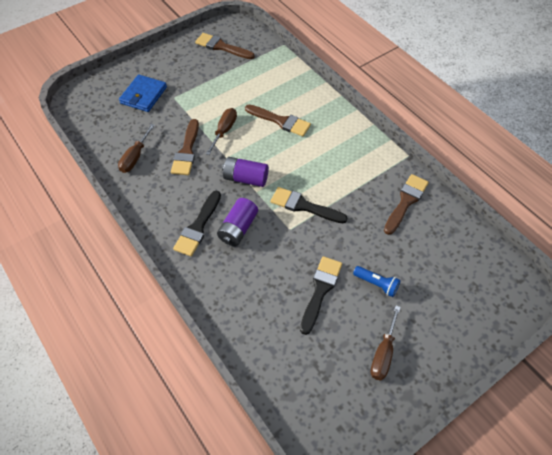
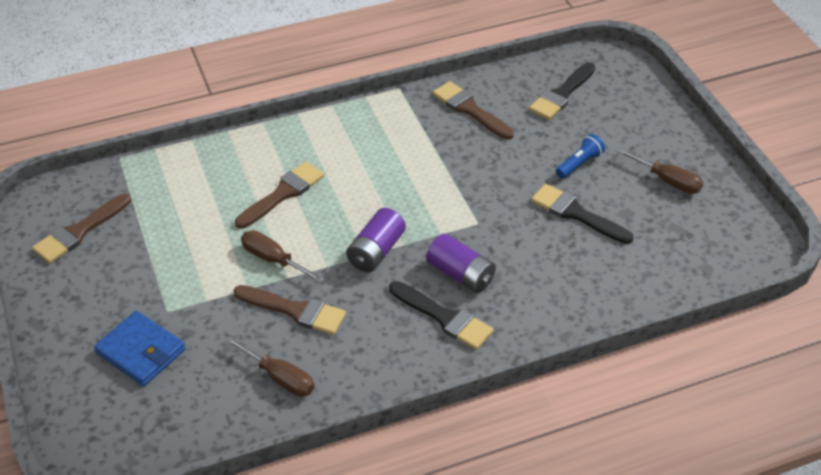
camera: 75 degrees left, 10 degrees down
black brush [271,187,347,223] -> black brush moved to [529,62,595,120]

